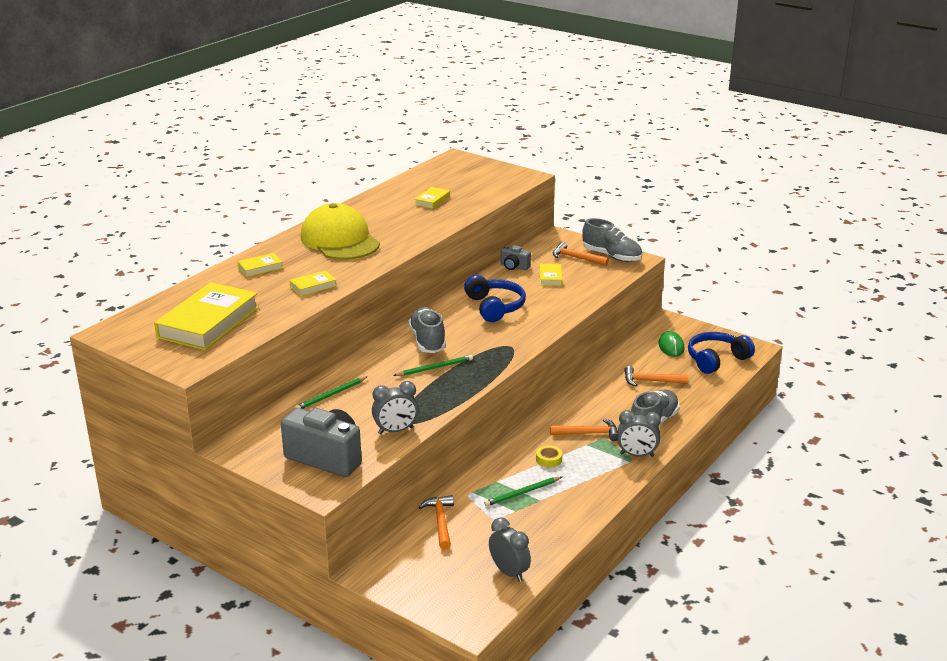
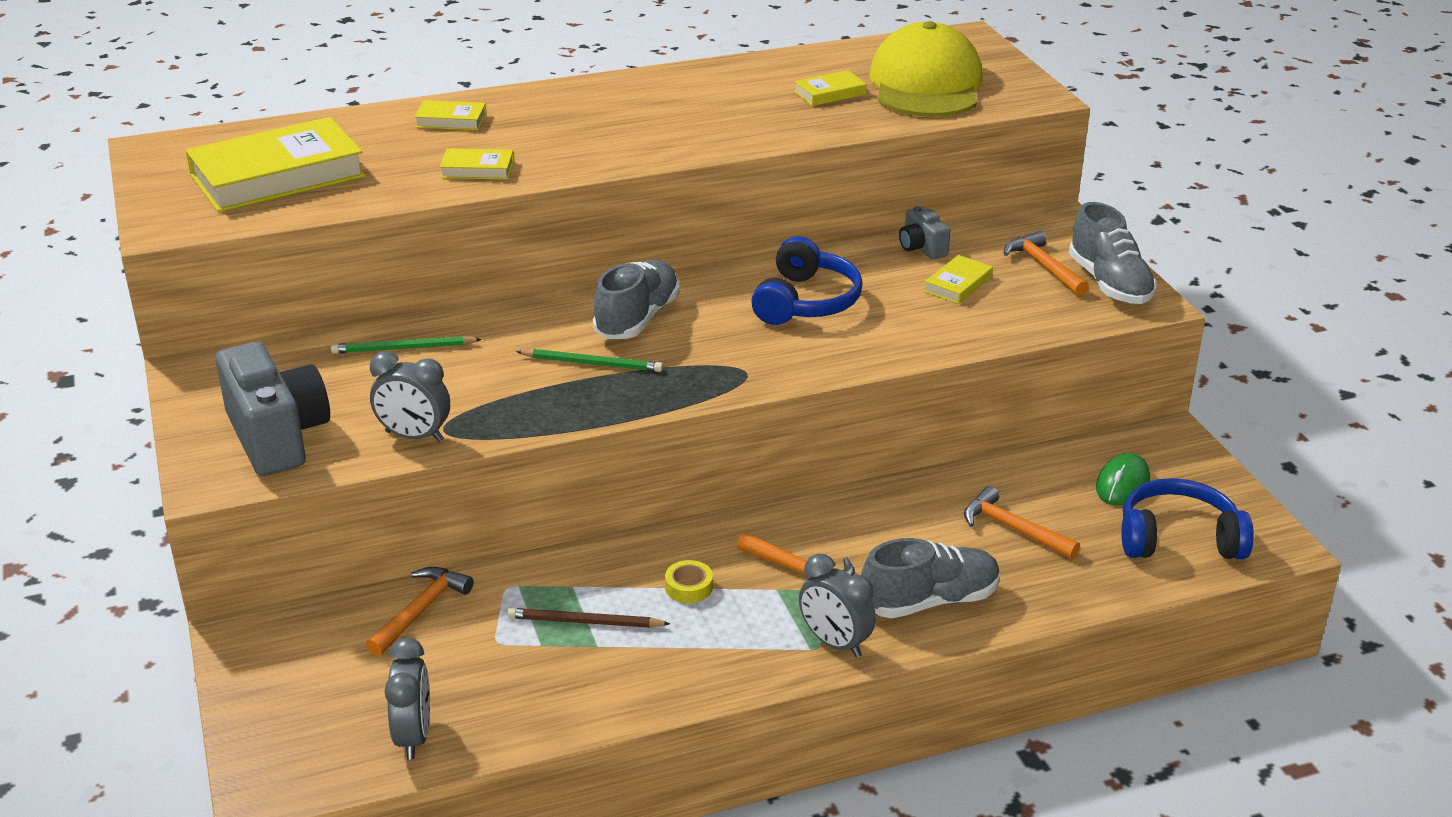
camera: 35 degrees right, 5 degrees up
yellow cap [301,203,380,260] -> yellow cap moved to [869,21,983,117]
green pencil [484,477,562,506] -> brown pencil [507,608,670,628]

